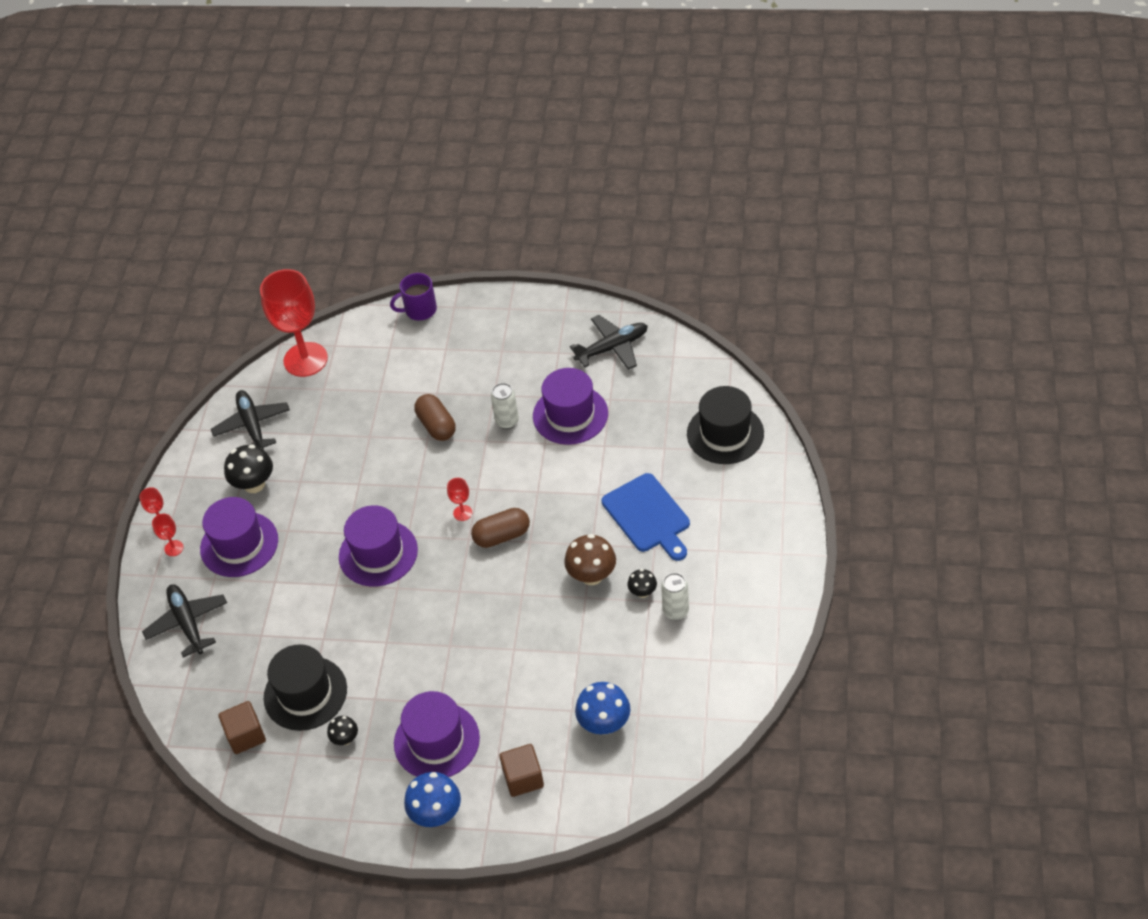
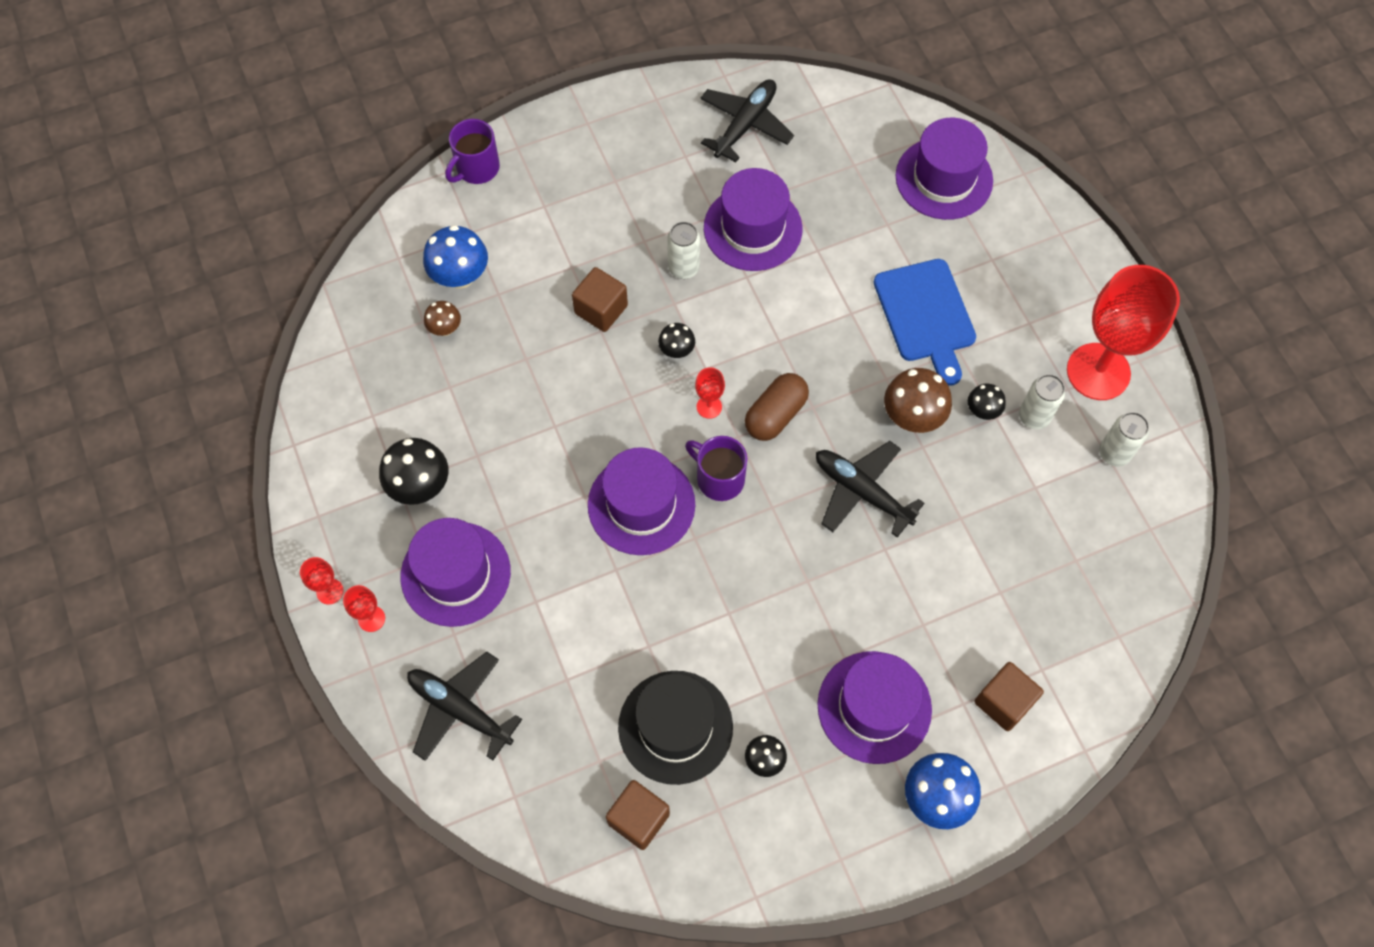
camera: 35 degrees left, 15 degrees up
black plane [211,390,290,450] -> black plane moved to [816,441,925,537]
red goblet [260,269,328,377] -> red goblet moved to [1067,265,1180,400]
brown capsule [414,394,456,441] -> brown cube [572,267,628,332]
blue mushroom [575,682,630,735] -> blue mushroom moved to [423,225,488,289]
blue cutting board [602,473,690,561] -> blue cutting board turned 45 degrees clockwise [874,259,976,386]
black hat [687,386,764,464] -> purple hat [896,118,993,220]
none -> brown mushroom [424,301,461,336]
none -> black mushroom [658,323,695,358]
none -> purple mug [685,436,747,501]
none -> white can [1099,412,1149,467]

